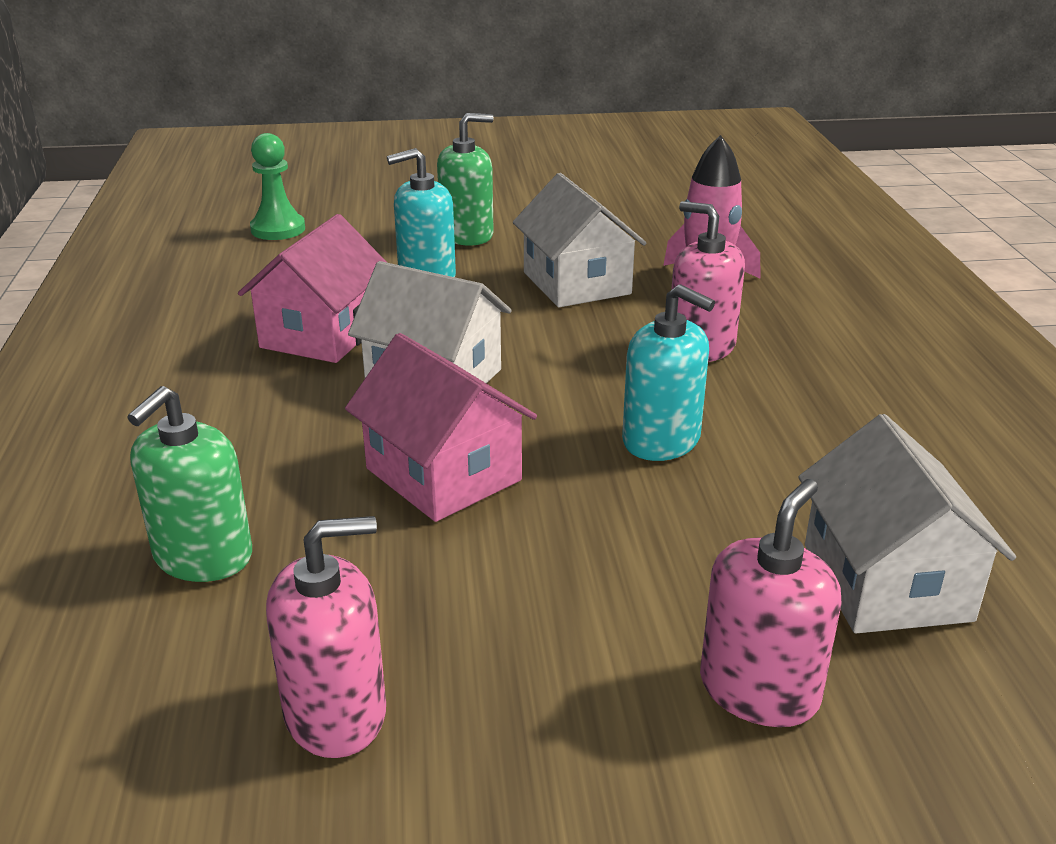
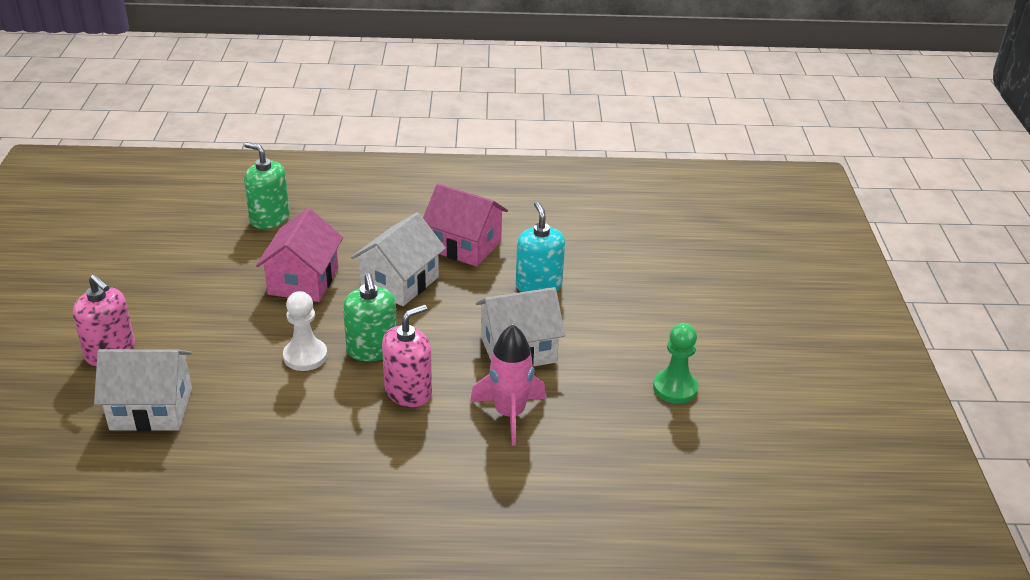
camera: 95 degrees right, 5 degrees up
green pawn [250,133,305,240] -> green pawn moved to [653,323,698,404]
pink soap dispenser [266,516,386,758] -> none
pink house [345,333,537,522] -> pink house turned 45 degrees counterclockwise [256,208,343,302]
green soap dispenser [437,113,494,246] -> green soap dispenser moved to [343,273,397,362]
turquoise soap dispenser [622,284,715,461] -> white pawn [283,291,327,371]

